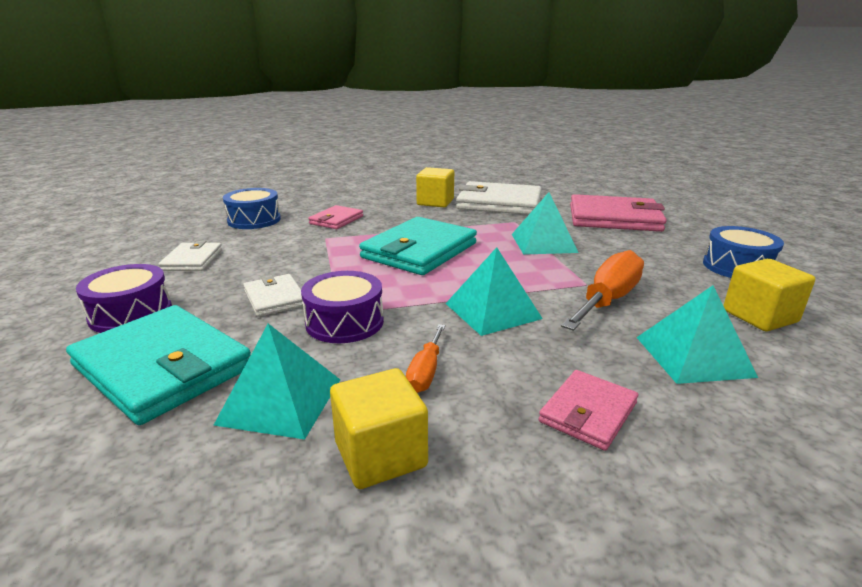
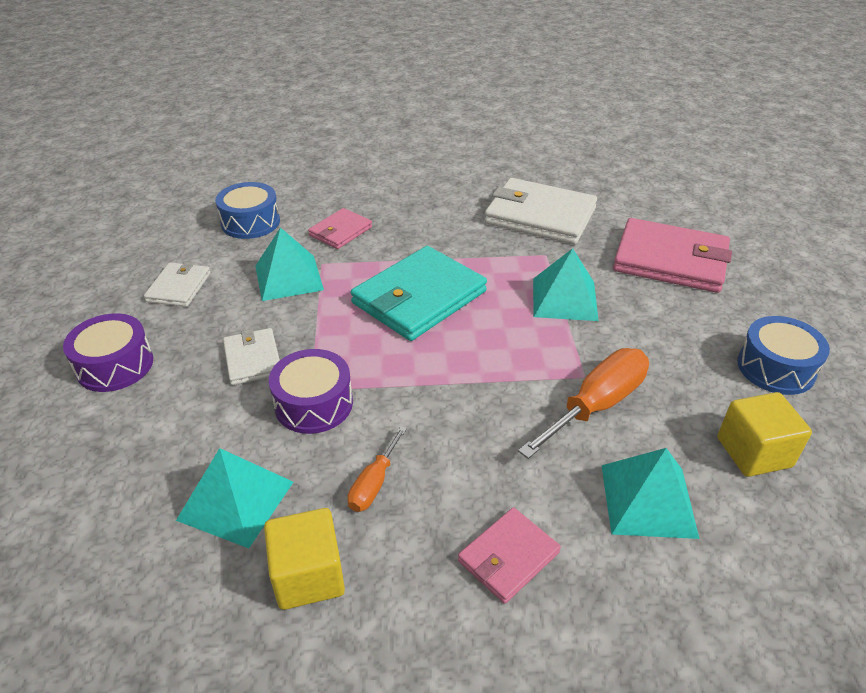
camera: 10 degrees right, 15 degrees up
turquoise wallet [66,305,251,425] -> none
yellow cube [416,167,454,207] -> none
turquoise pyramid [445,247,543,336] -> turquoise pyramid moved to [255,227,324,301]

